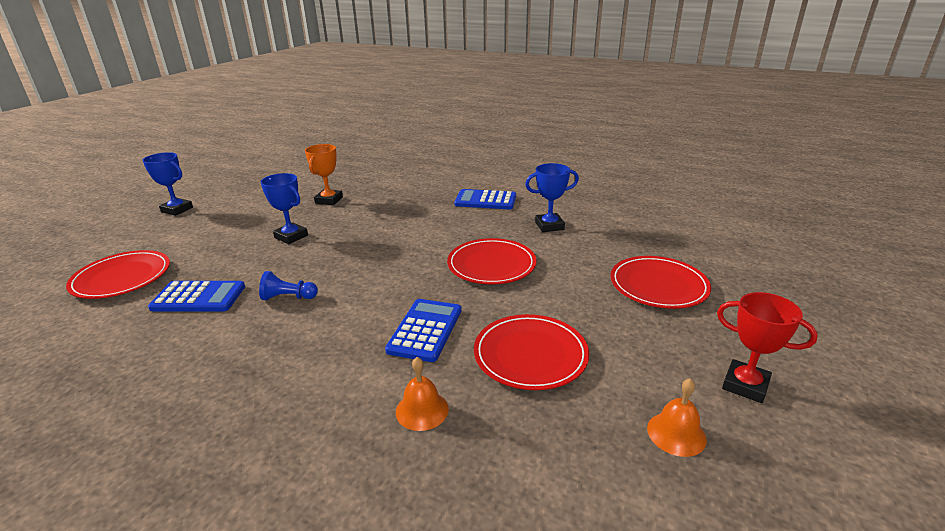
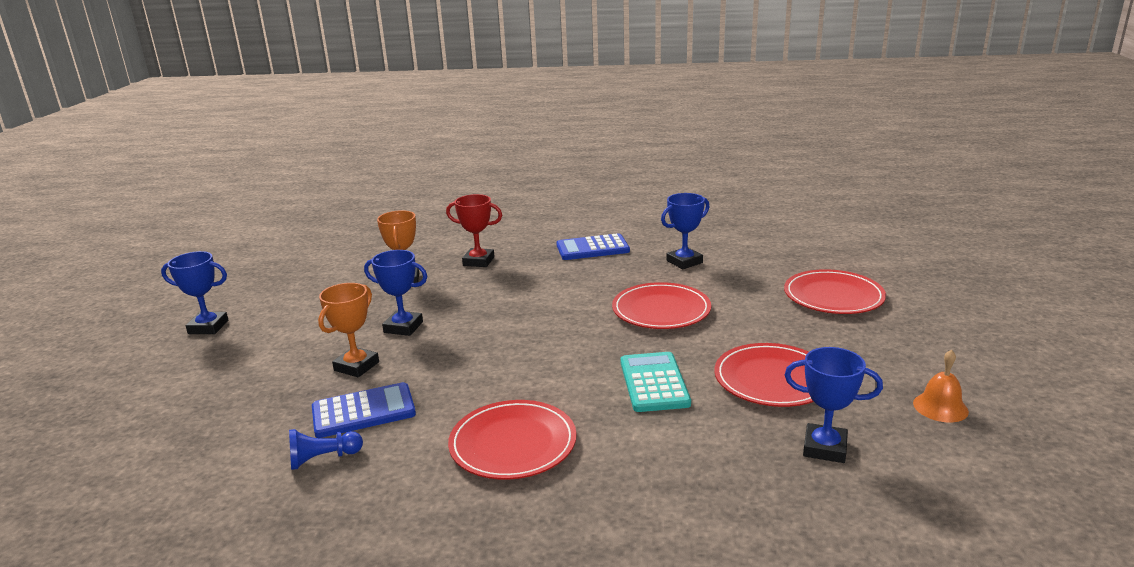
camera: 20 degrees left, 5 degrees down
red plate [66,250,170,299] -> red plate moved to [448,400,577,480]
blue pawn [259,271,318,300] -> blue pawn moved to [289,429,363,470]
blue calculator [385,299,462,362] -> turquoise calculator [621,352,691,412]
orange bell [396,357,449,431] -> none
red trophy [717,292,818,403] -> red trophy moved to [446,194,502,267]
none -> orange trophy [318,283,379,377]
none -> blue trophy [785,347,883,463]

